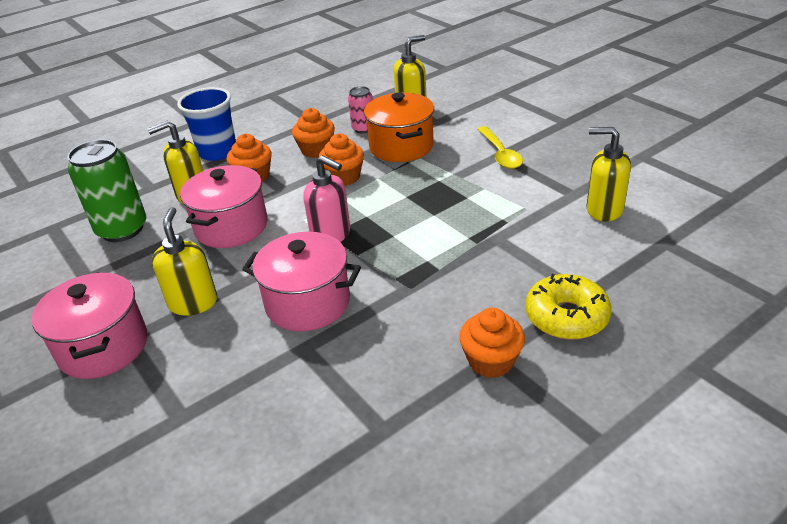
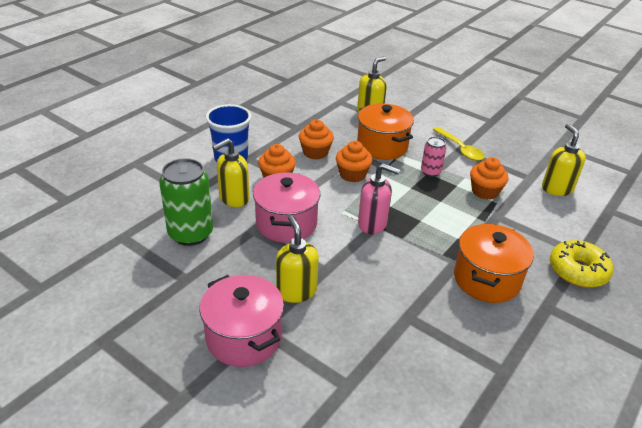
camera: 20 degrees left, 0 degrees up
pink pot [242,232,361,332] -> none
pink can [348,86,373,133] -> pink can moved to [421,137,446,177]
orange cupcake [459,308,525,378] -> orange cupcake moved to [470,157,508,200]
yellow soap dispenser [586,127,631,222] -> yellow soap dispenser turned 75 degrees clockwise [542,124,586,196]
none -> orange pot [454,224,534,303]

